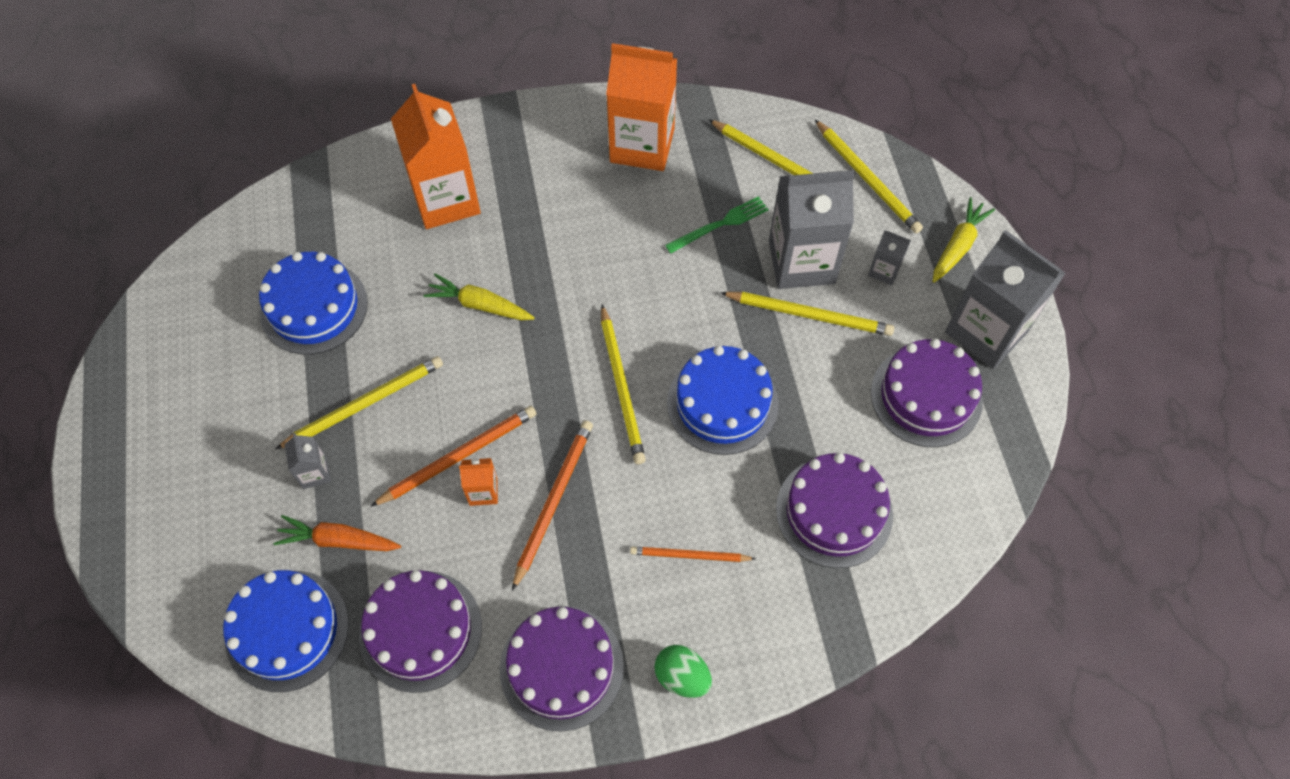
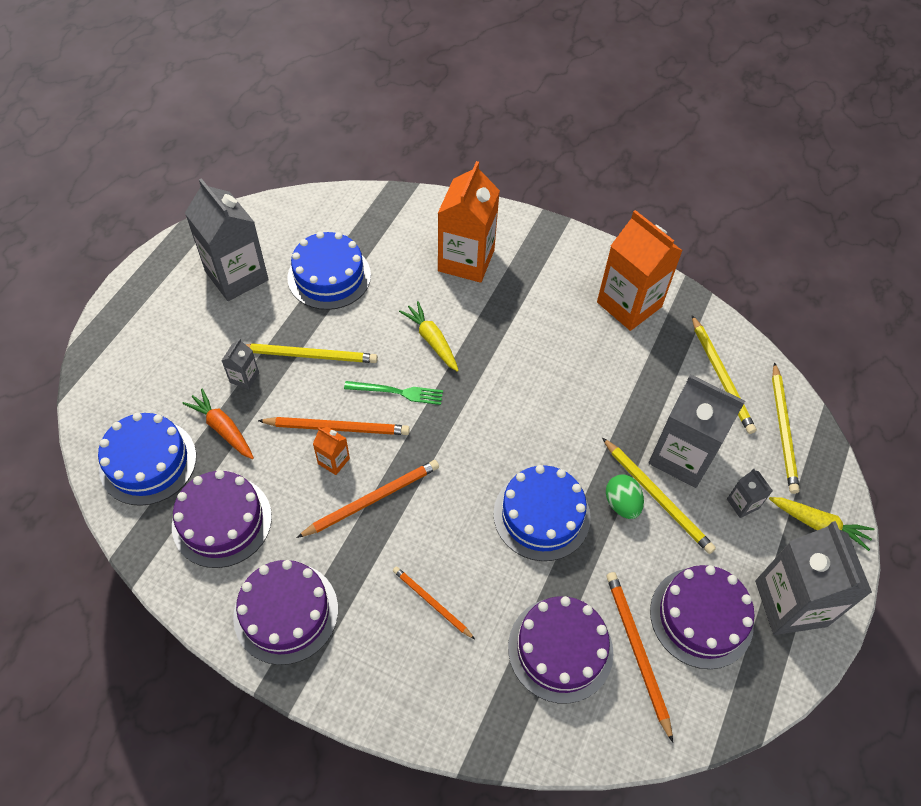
camera: 35 degrees right, 5 degrees down
yellow pencil [601,304,646,464] -> none
green egg [654,645,712,698] -> green egg moved to [606,474,644,519]
green fork [665,196,769,254] -> green fork moved to [344,381,443,405]
yellow carrot [933,197,995,283] -> yellow carrot turned 45 degrees clockwise [769,497,875,551]
none -> grey carton [185,178,269,301]
none -> orange pencil [606,572,673,743]

